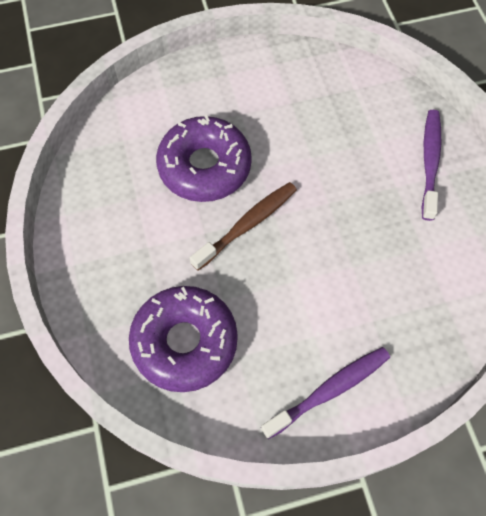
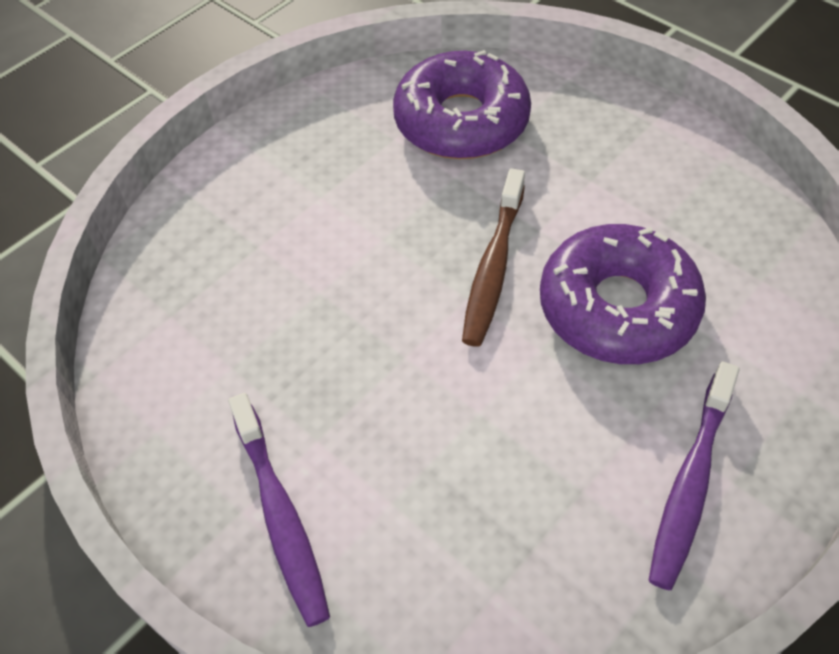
camera: 150 degrees right, 10 degrees down
purple toothbrush [261,347,390,439] -> purple toothbrush moved to [648,362,739,590]

